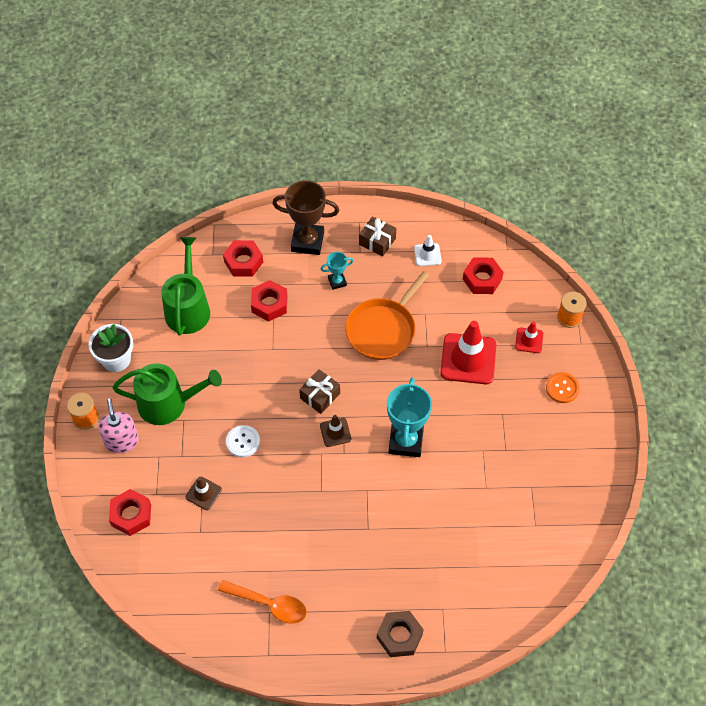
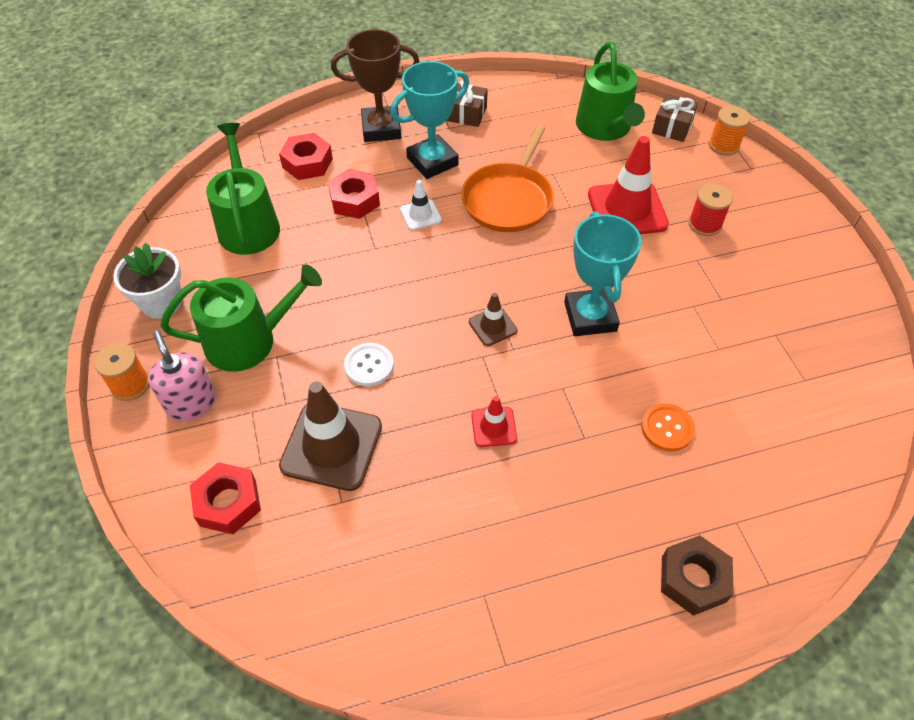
camera: 15 degrees left, 5 degrees down
brown traffic cone [186,477,222,510] -> brown traffic cone [279,381,382,491], size x1.99
orange spoon [218,580,307,624] -> none
brown gift [299,369,340,414] -> brown gift moved to [652,94,698,142]
turquoise trophy [321,252,353,290] -> turquoise trophy [391,61,469,179], size x1.96
white traffic cone [414,235,442,266] -> white traffic cone moved to [400,180,442,230]
red nut [463,257,504,294] -> green watering can [576,42,645,141]
red traffic cone [515,321,543,353] -> red traffic cone moved to [471,396,517,447]
orange button [546,372,580,403] -> orange button moved to [641,403,695,452]
none -> red spool [689,184,733,236]

